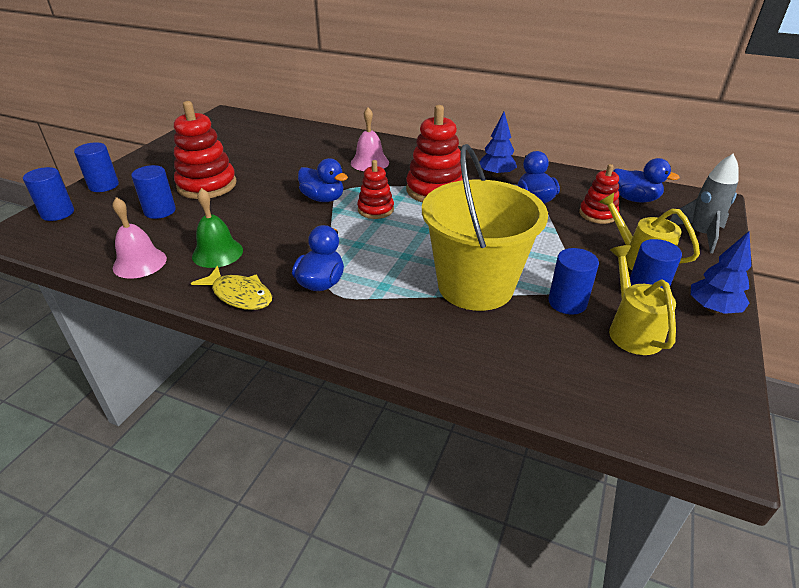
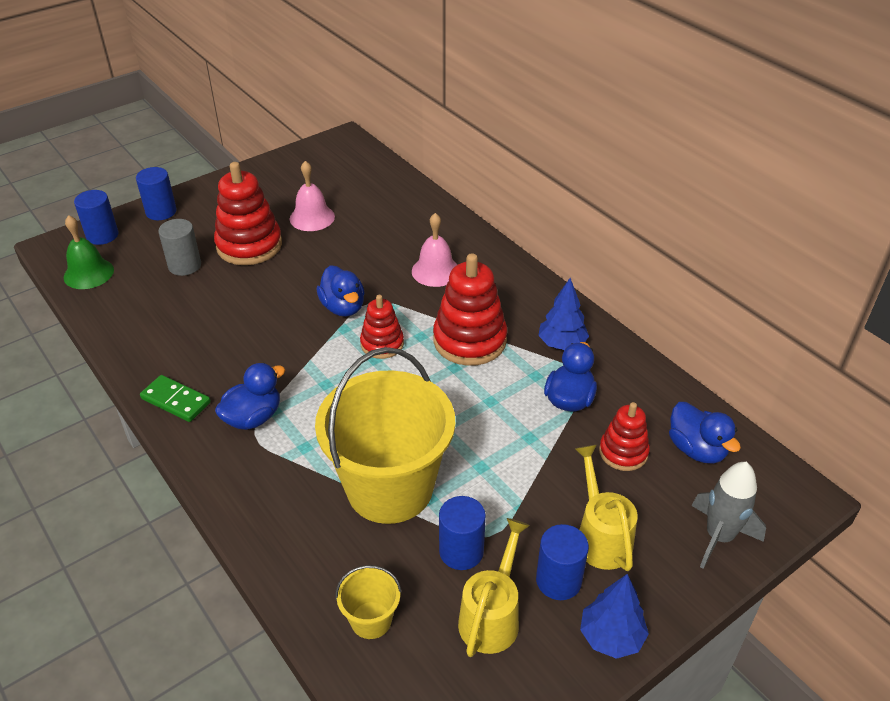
camera: 30 degrees right, 5 degrees up
pink bell [113,197,167,279] -> pink bell moved to [290,161,335,231]
blue cylinder [131,165,176,219] -> grey cylinder [158,219,201,276]
yellow fish [191,266,272,310] -> green domino [140,375,211,422]
green bell [192,188,243,268] -> green bell moved to [64,215,114,289]
none -> yellow bucket [335,565,402,639]

